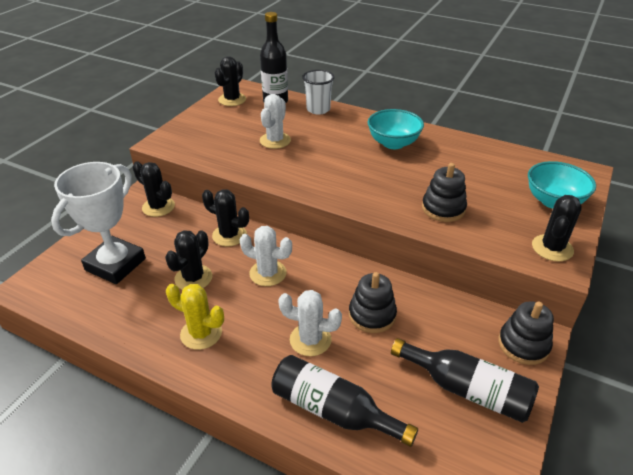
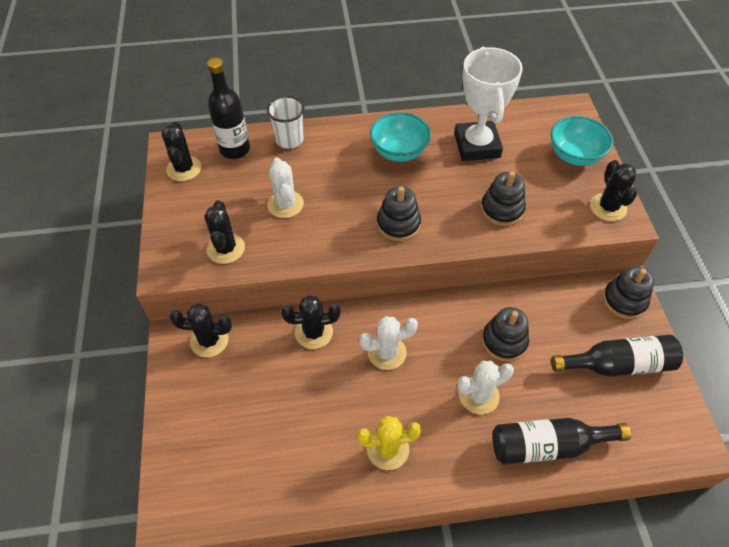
camera: 35 degrees left, 15 degrees up
white trophy [51,162,146,284] -> white trophy moved to [454,47,523,161]
black cactus [165,230,212,290] -> black cactus moved to [204,200,245,264]
none -> black stacking toy [377,186,421,241]

